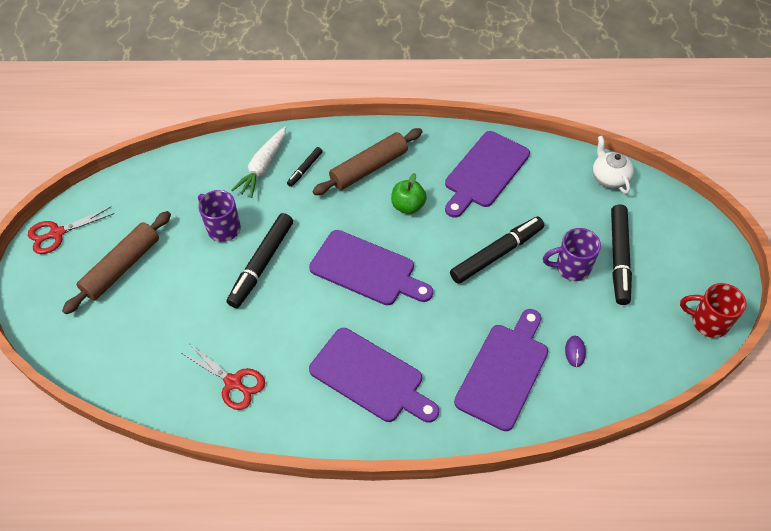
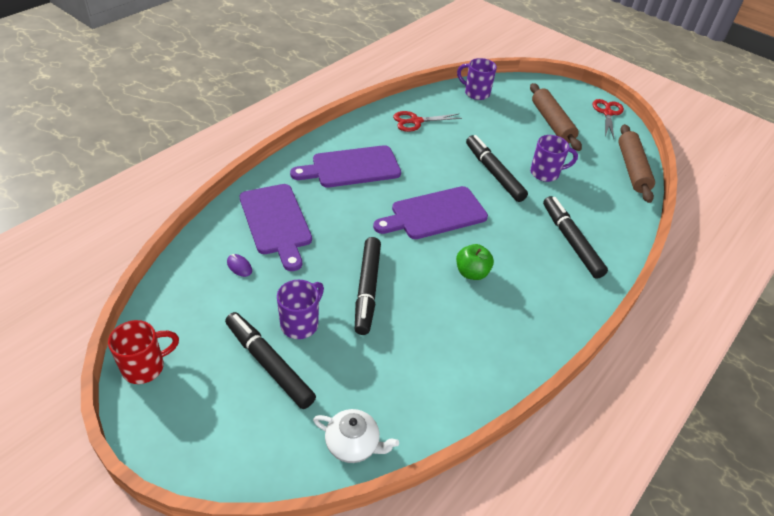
camera: 125 degrees right, 10 degrees down
white carrot [231,127,286,198] -> none
black marker [287,147,322,187] -> black marker [543,196,608,279], size x1.95
brown rolling pin [313,128,423,195] -> brown rolling pin moved to [618,124,655,203]
purple cutting board [445,131,530,218] -> none
none -> purple mug [457,58,497,100]

